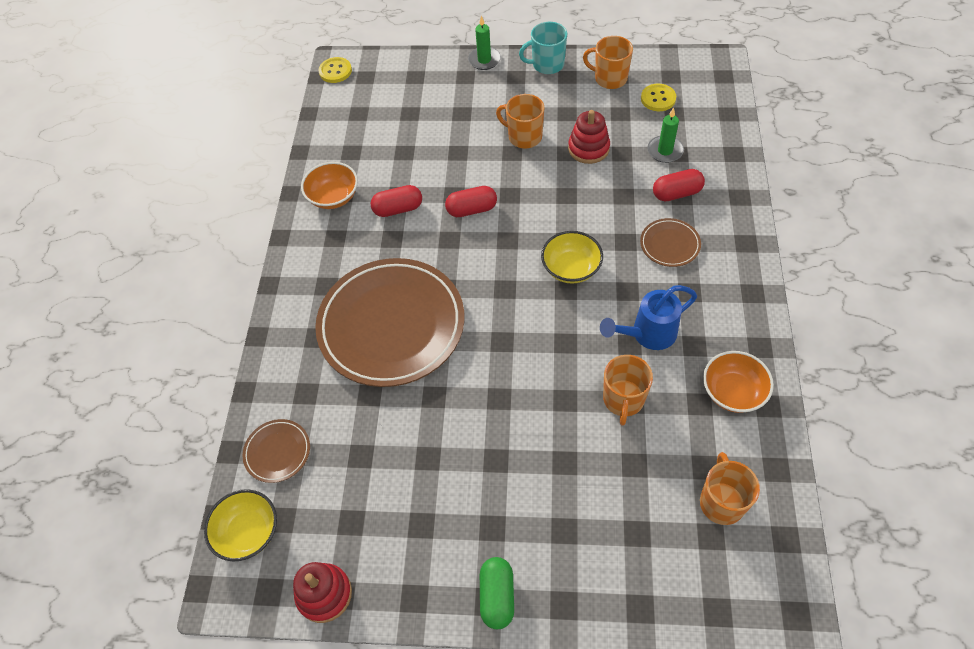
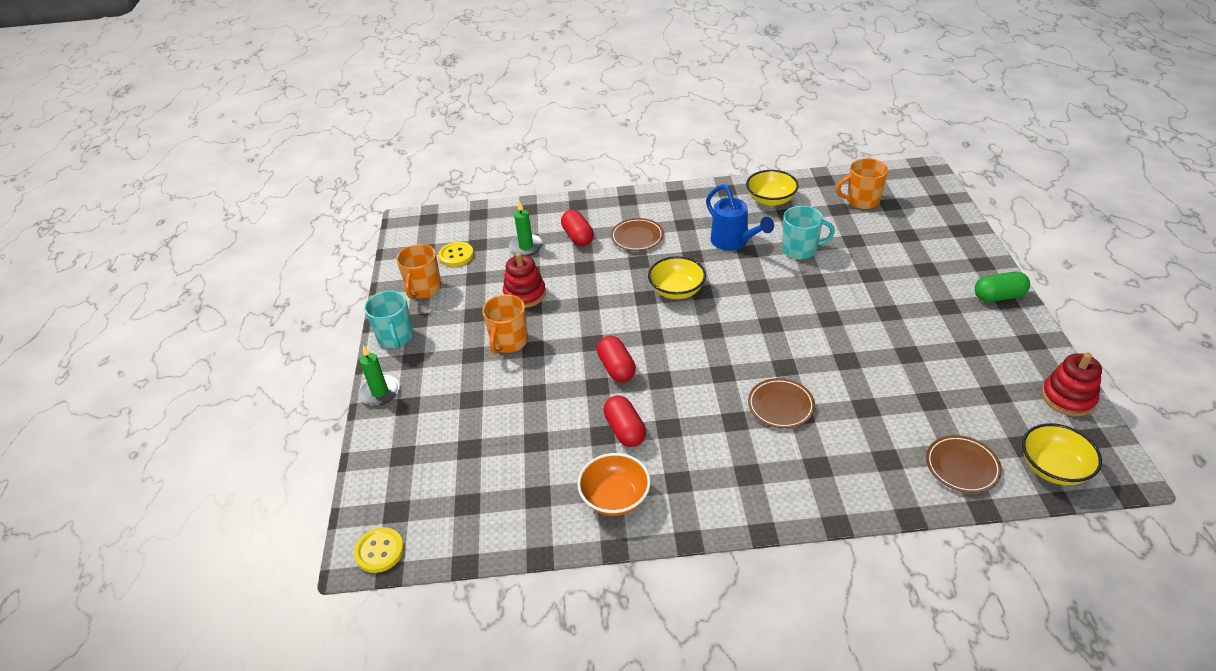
camera: 100 degrees left, 15 degrees down
brown plate [315,258,465,387] -> brown plate [748,378,815,428], size x0.42
orange mug [603,355,653,426] -> turquoise mug [782,206,835,260]
orange bowl [703,351,774,413] -> yellow bowl [746,170,799,206]

